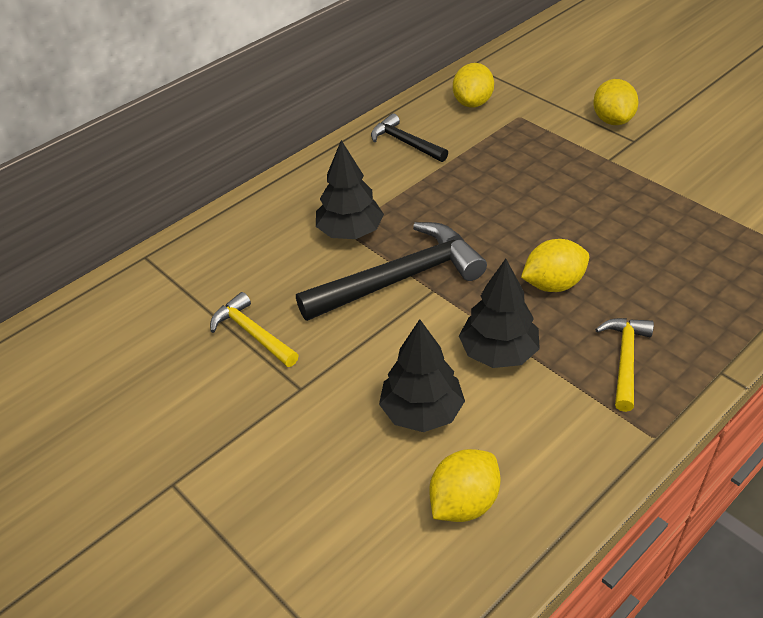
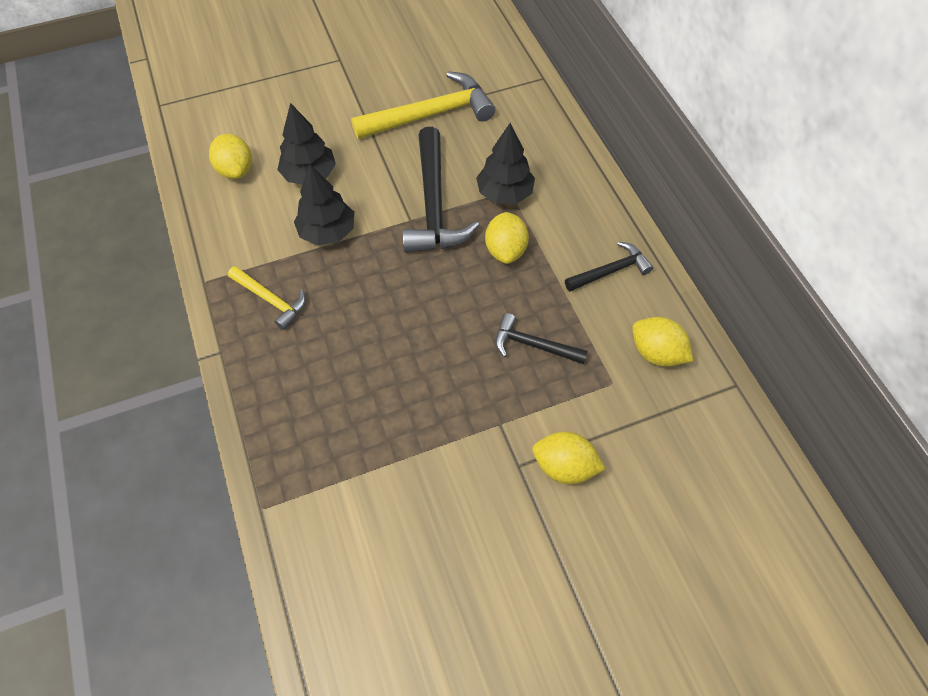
camera: 110 degrees right, 15 degrees up
yellow hammer [210,292,299,367] -> yellow hammer [351,71,495,139], size x1.81
yellow lemon [521,239,589,292] -> yellow lemon moved to [485,212,529,264]
none -> black hammer [495,313,588,364]

